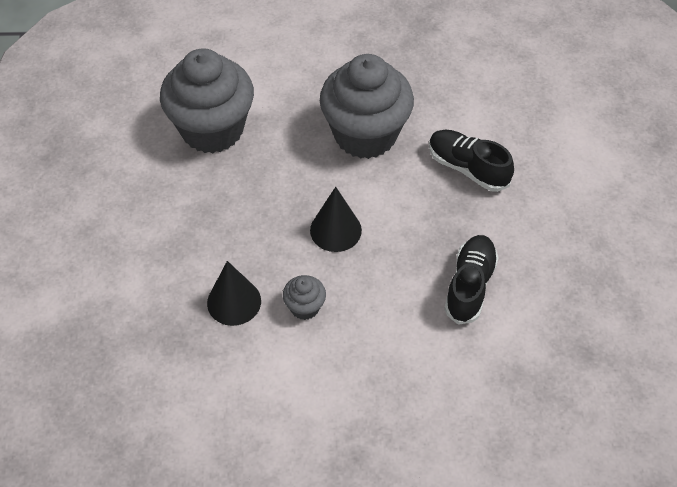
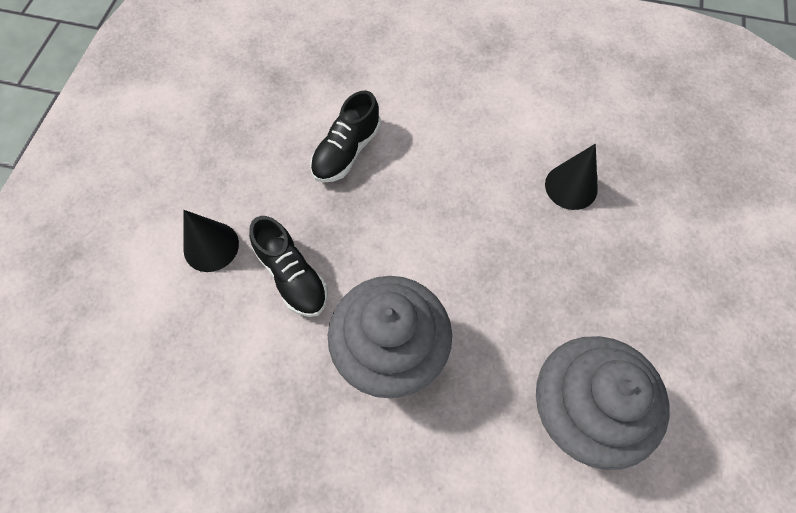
camera: 165 degrees left, 10 degrees up
grey cupcake [283,275,326,320] -> none
black cone [310,187,362,252] -> black cone moved to [183,210,239,272]

